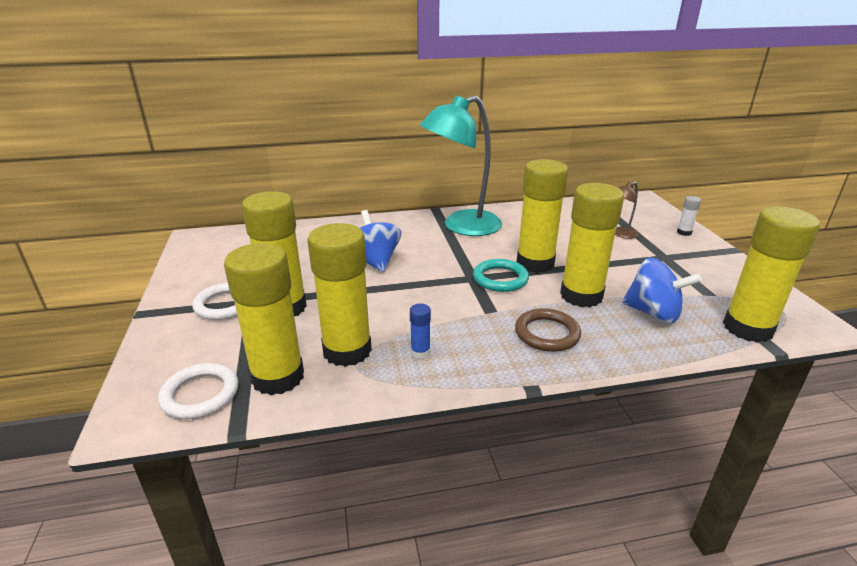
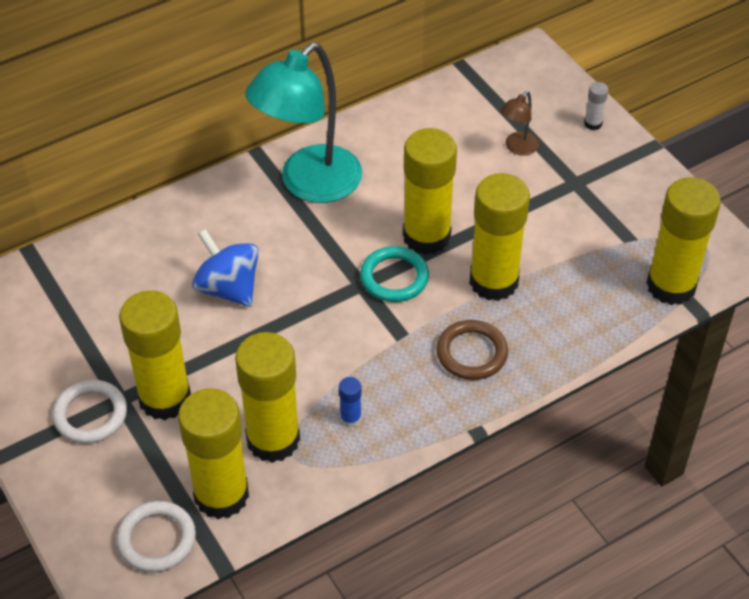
camera: 20 degrees left, 20 degrees up
blue spinning top [622,258,702,323] -> none

